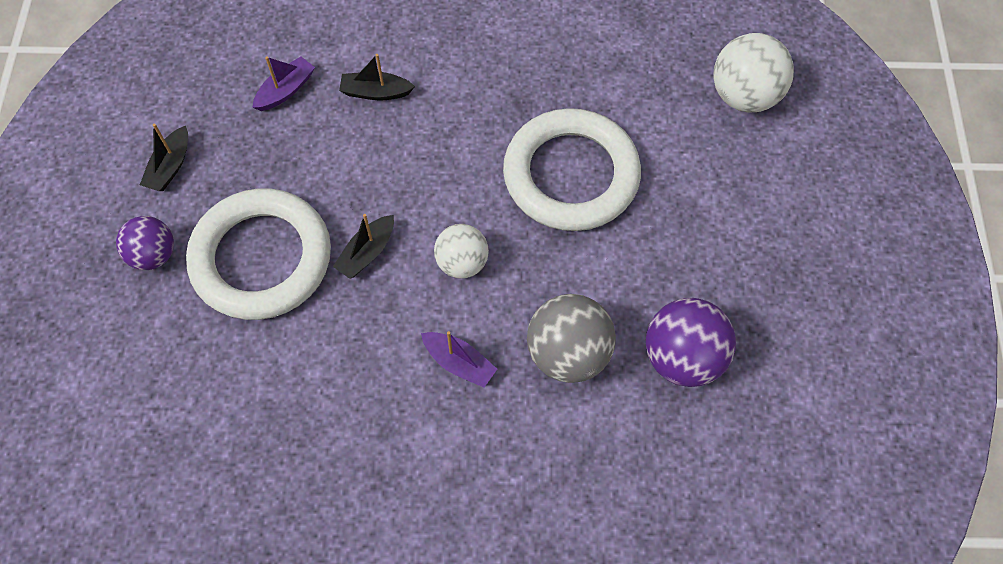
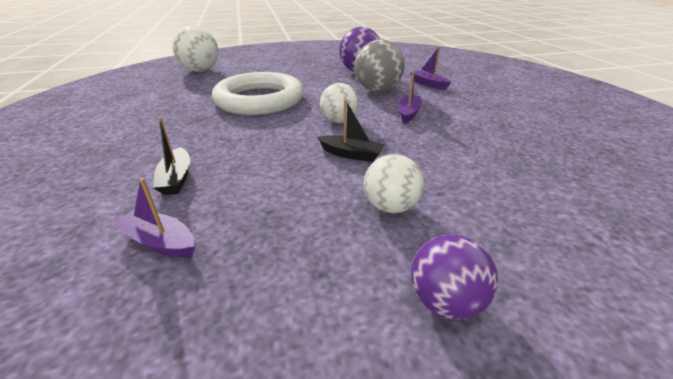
camera: 105 degrees left, 30 degrees down
black boat [140,123,188,191] -> none
white ring [186,188,331,320] -> white ball [364,154,424,213]
none -> purple boat [410,46,451,90]

